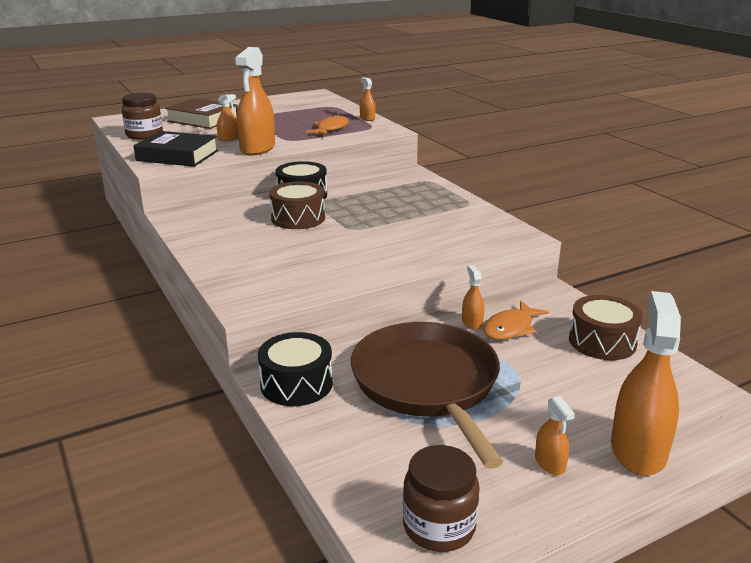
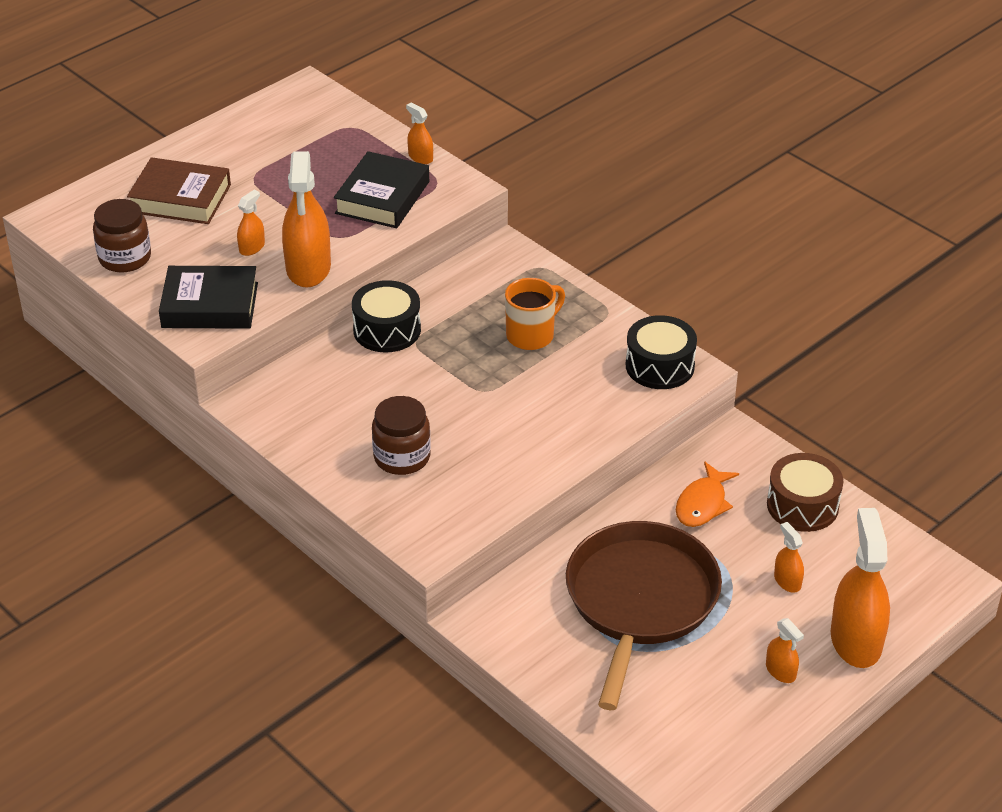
camera: 15 degrees left, 15 degrees up
black drum [258,332,333,406] -> black drum moved to [626,315,697,389]
brown drum [269,182,325,229] -> none
orange fish [306,114,349,136] -> black book [334,151,429,228]
brown pan [351,322,503,469] -> brown pan turned 45 degrees clockwise [566,521,722,710]
brown jar [403,445,480,552] -> brown jar moved to [372,396,431,475]
orange spray bottle [462,265,484,330] -> orange spray bottle moved to [774,522,804,593]
none -> orange mug [505,278,565,350]

